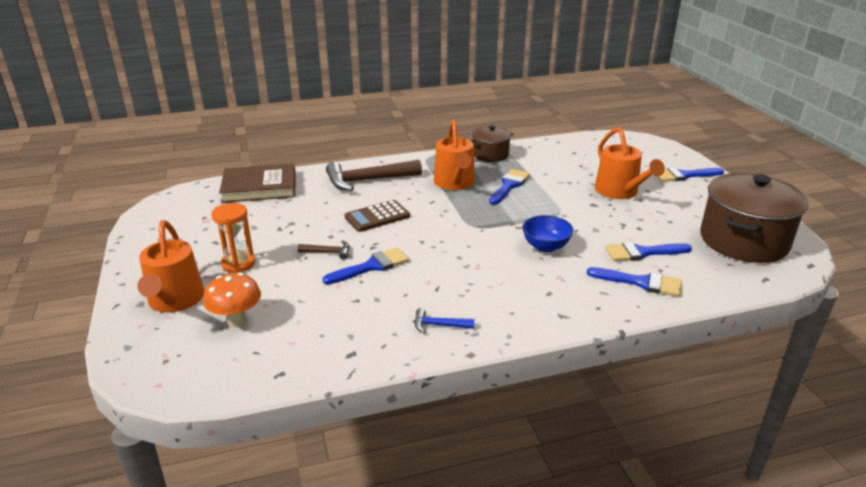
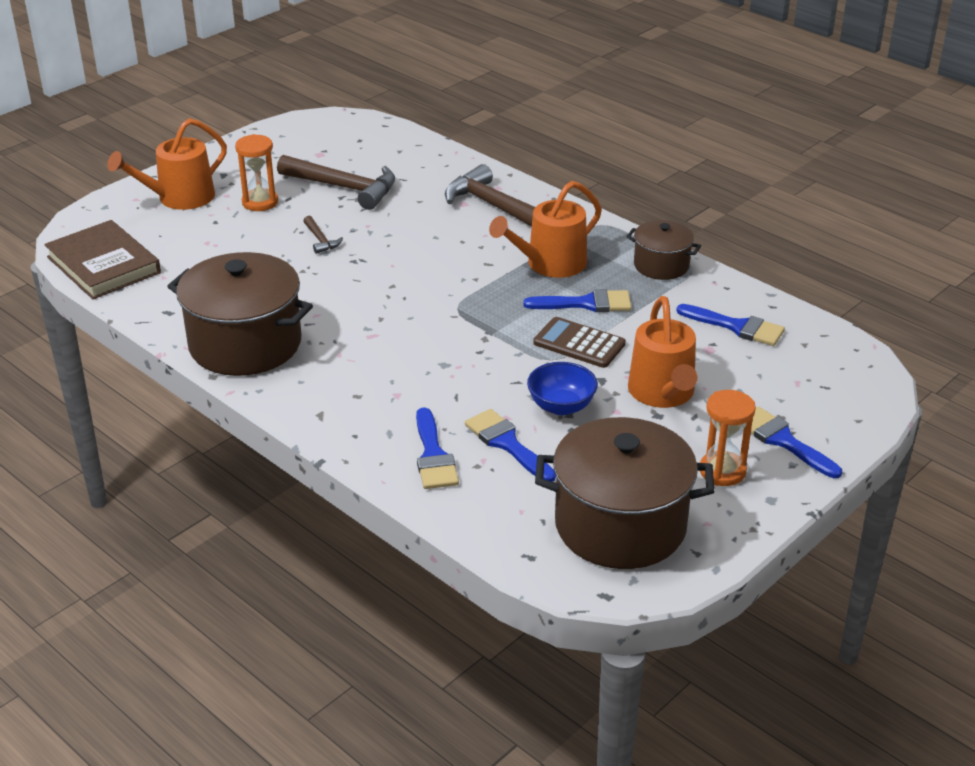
camera: 60 degrees right, 5 degrees up
orange mushroom [203,273,261,327] -> none
brown book [219,164,296,203] -> brown book moved to [44,220,161,299]
blue brush [323,247,409,284] -> blue brush moved to [676,304,785,346]
brown calculator [345,200,410,232] -> brown calculator moved to [533,317,626,368]
blue hammer [415,308,474,333] -> brown pot [167,252,313,376]
blue bowl [522,215,574,252] -> blue bowl moved to [527,362,598,415]
orange watering can [595,127,665,199] -> orange watering can turned 45 degrees counterclockwise [628,296,697,408]
none -> brown hammer [277,155,395,210]
none -> orange hourglass [700,390,756,486]

